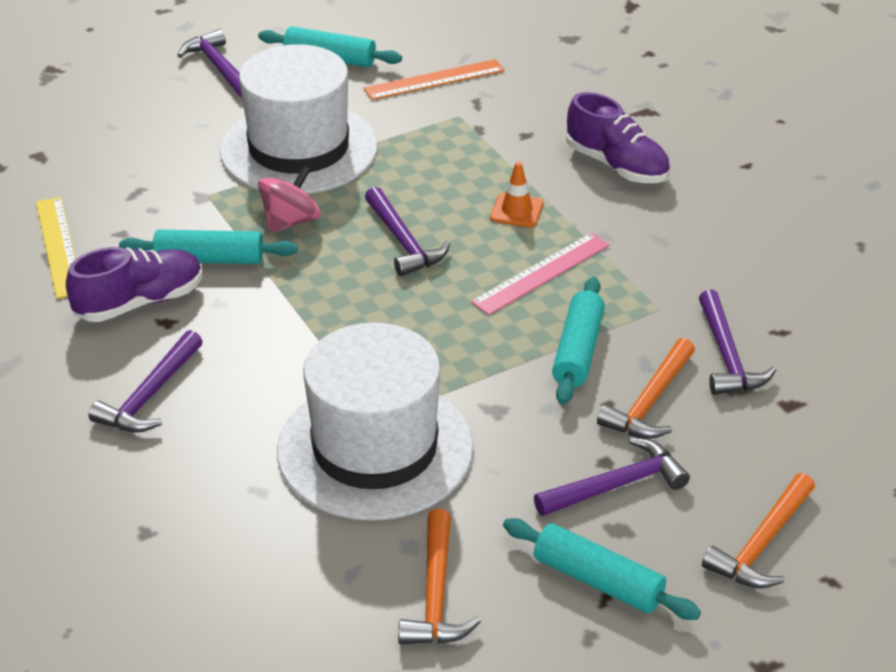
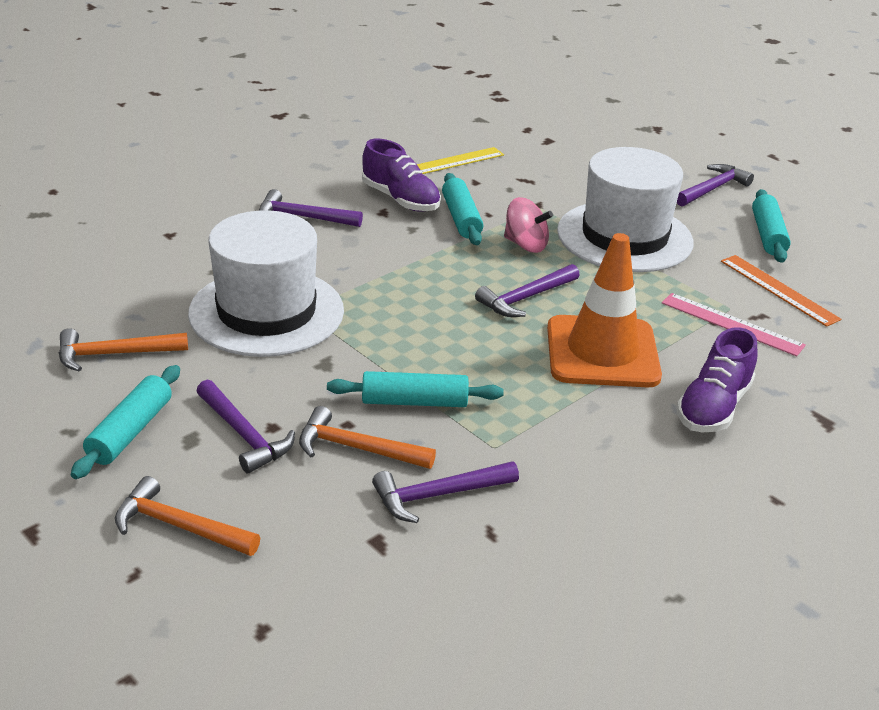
camera: 75 degrees right, 5 degrees down
pink ruler [471,233,609,315] -> pink ruler moved to [662,293,806,356]
orange traffic cone [490,162,543,227] -> orange traffic cone [547,233,662,387], size x2.41

